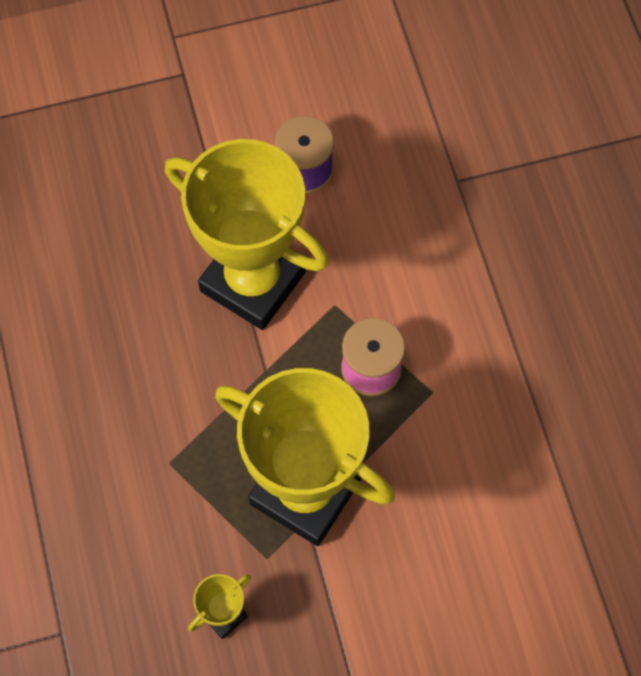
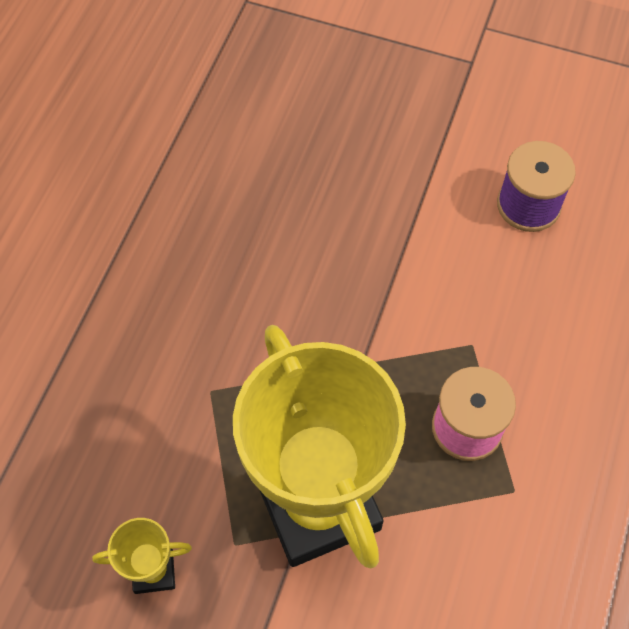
camera: 35 degrees right, 5 degrees down
yellow trophy [165,139,329,330] -> none

